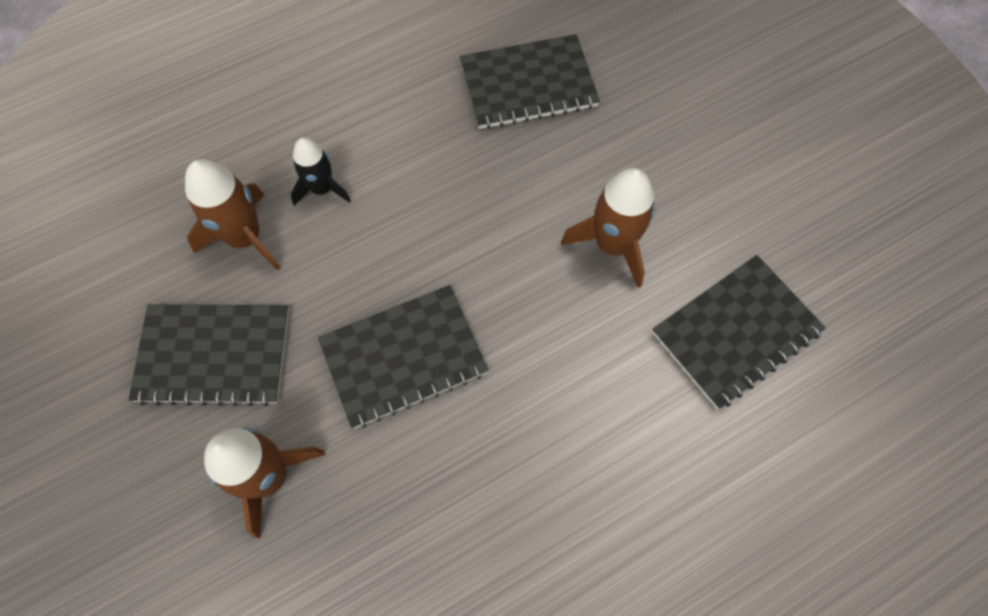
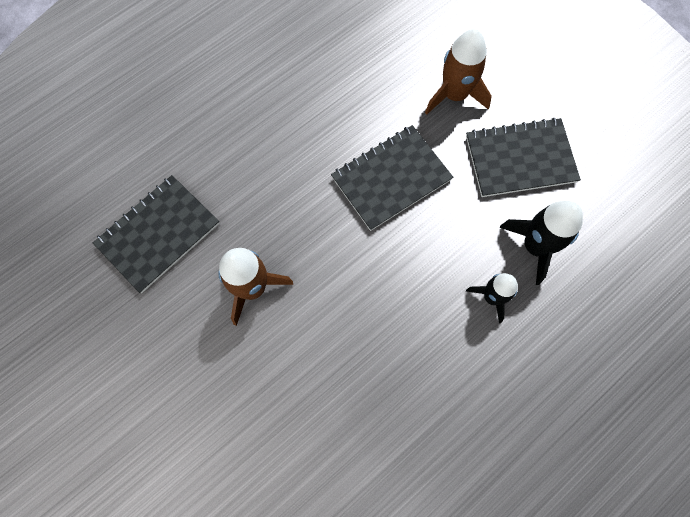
camera: 170 degrees right, 5 degrees up
brown rocket [185,159,280,271] -> black rocket [499,201,583,285]
black notebook [460,34,600,129] -> none

